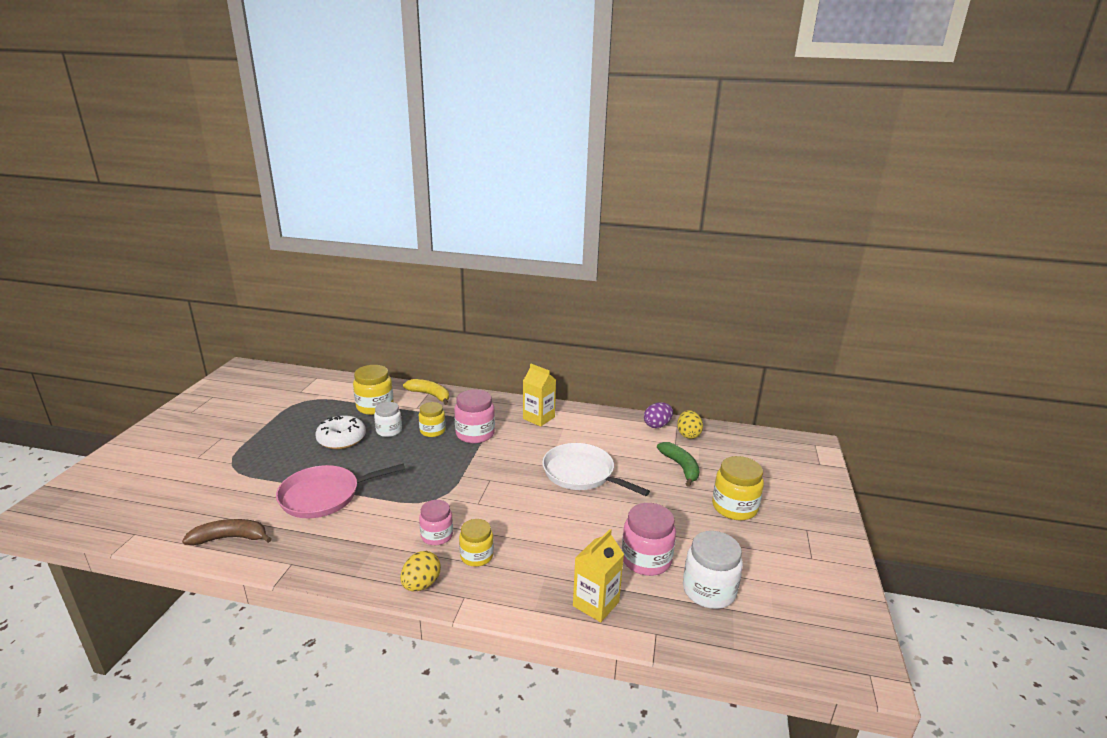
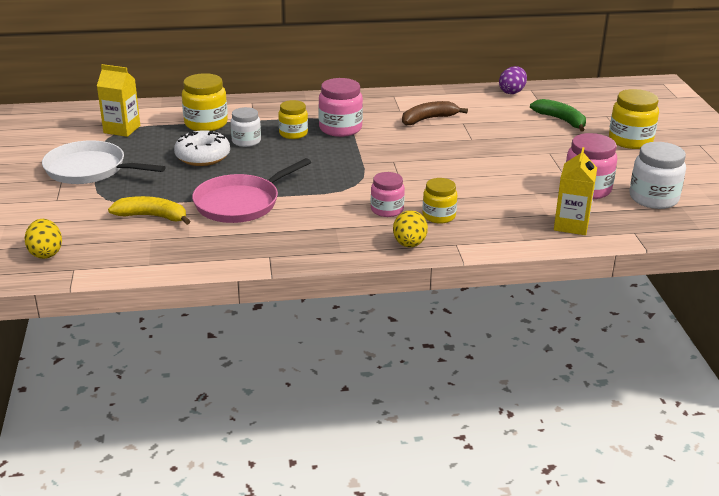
camera: 20 degrees left, 5 degrees up
brown banana [182,519,272,545] -> brown banana moved to [402,101,468,125]
yellow banana [403,379,449,405] -> yellow banana moved to [108,196,191,225]
yellow carton [523,364,556,427] -> yellow carton moved to [97,64,140,137]
white pan [542,443,650,496] -> white pan moved to [42,140,166,184]
yellow egg [677,410,703,439] -> yellow egg moved to [25,219,62,259]

